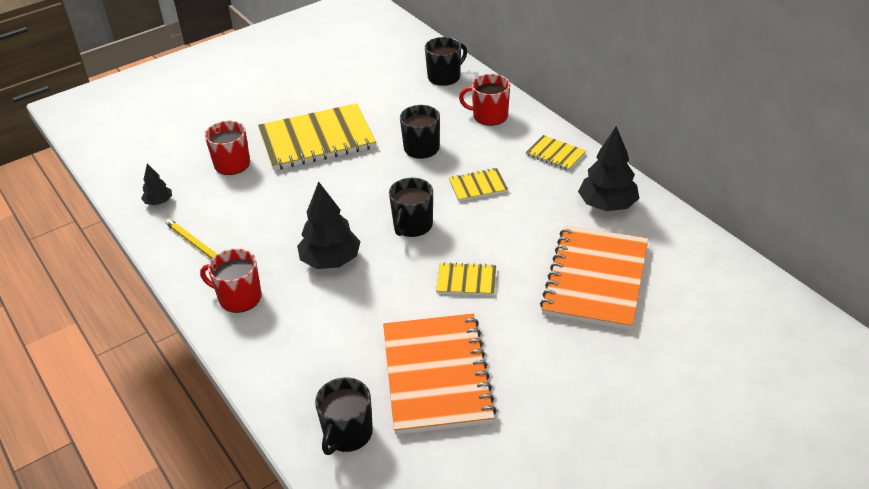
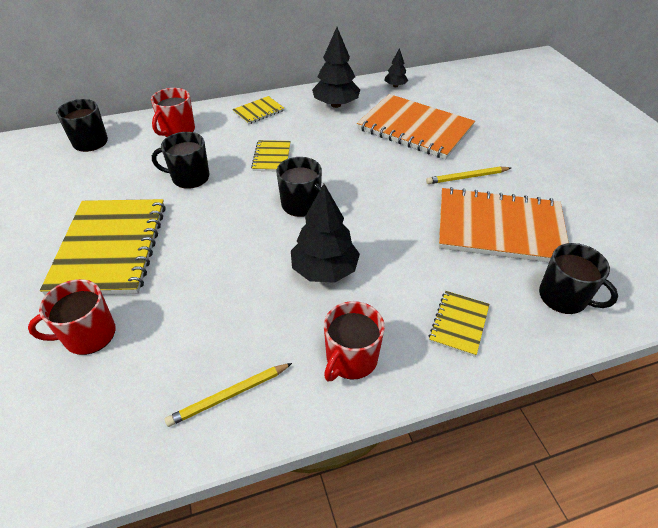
camera: 75 degrees left, 5 degrees up
black tree [141,163,172,205] -> black tree moved to [384,48,408,87]
yellow notebook [436,262,496,296] -> yellow notebook moved to [429,291,489,357]
none -> yellow pencil [426,167,511,184]

